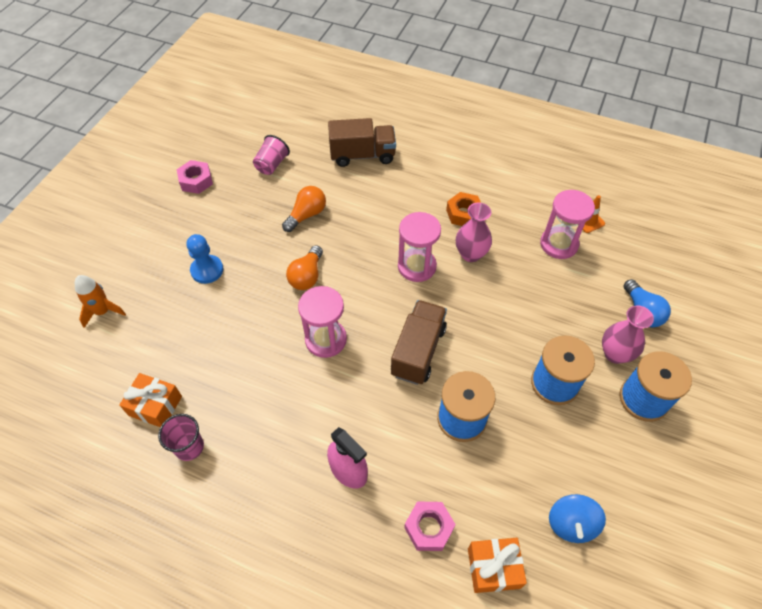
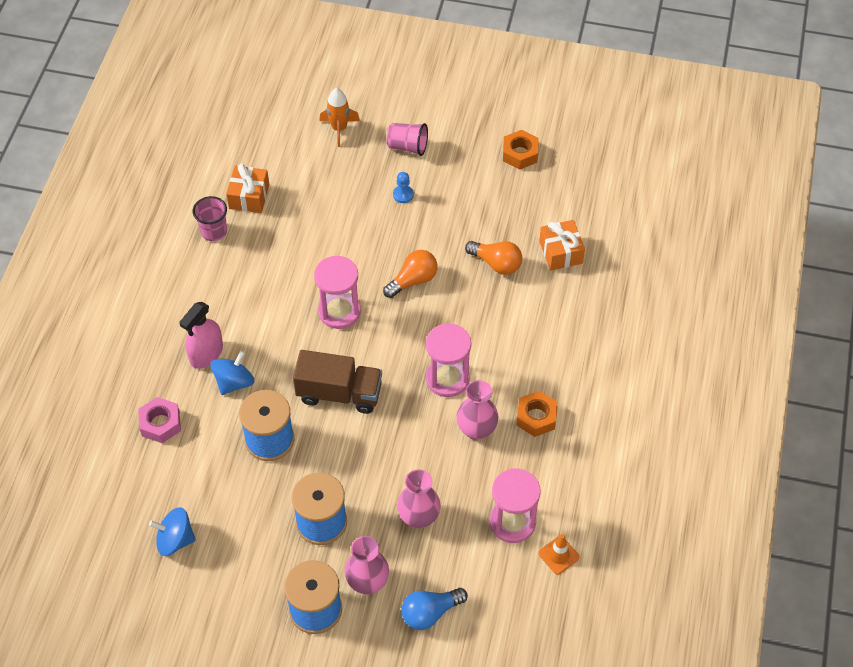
camera: 80 degrees right, 0 degrees up
pink nut [177,160,213,194] -> orange nut [503,130,538,169]
blue pawn [186,234,223,284] -> blue pawn [393,172,414,203], size x0.62
pink cup [253,135,290,175] -> pink cup moved to [386,123,428,156]
orange light bulb [286,245,323,290] -> orange light bulb turned 135 degrees clockwise [383,250,437,298]
brown truck [328,118,396,167] -> none
orange gift [468,538,527,593] -> orange gift moved to [539,220,585,271]
none -> blue spinning top [210,350,254,395]
none -> pink vase [397,469,441,528]

